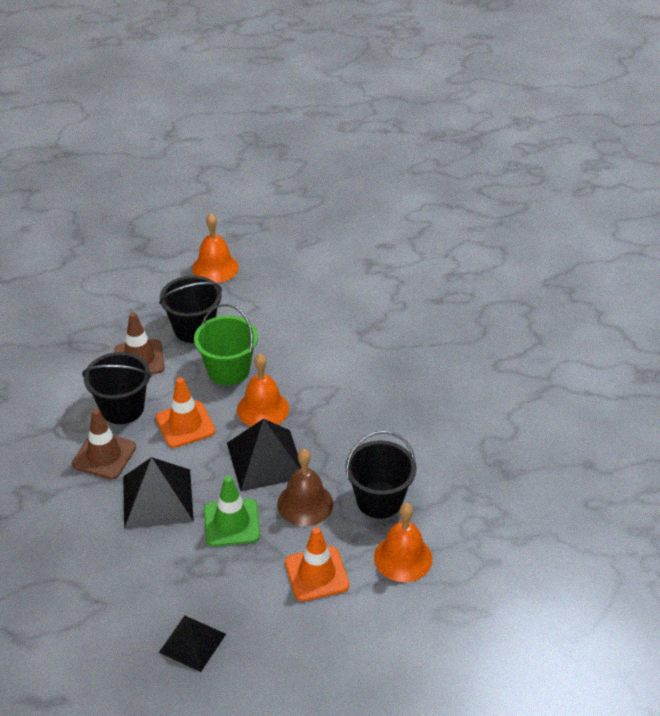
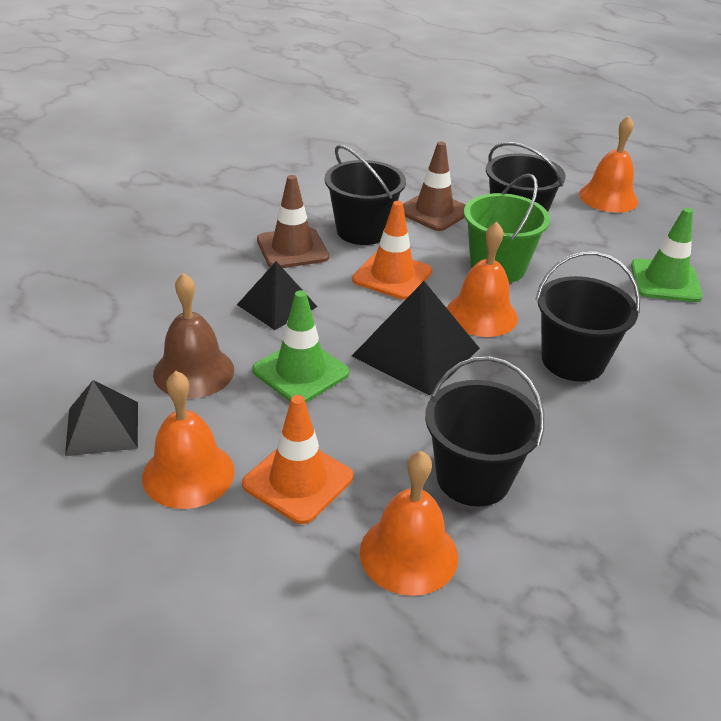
camera: 50 degrees right, 5 degrees down
black pyramid [123,457,194,529] -> black pyramid [237,261,317,330], size x0.65
brown bell [277,449,333,526] -> brown bell moved to [153,273,234,399]
none -> orange bell [142,371,235,509]
none -> black bucket [535,251,640,382]
none -> green traffic cone [631,208,703,302]

